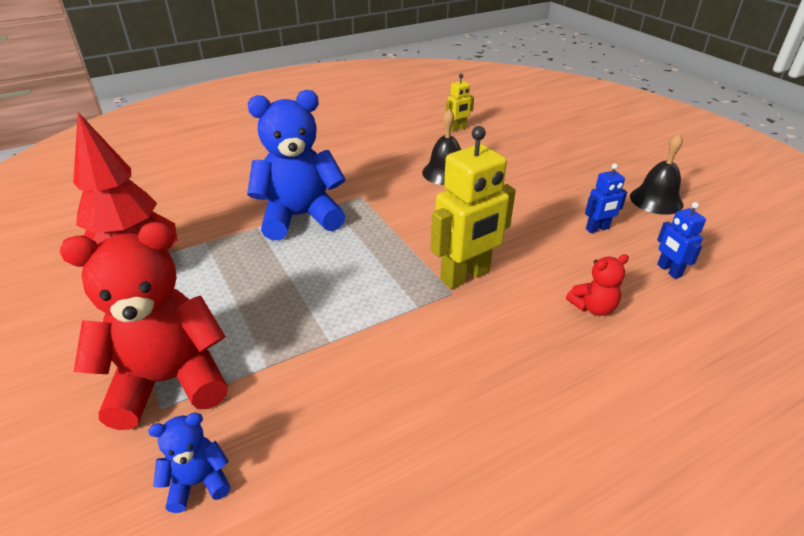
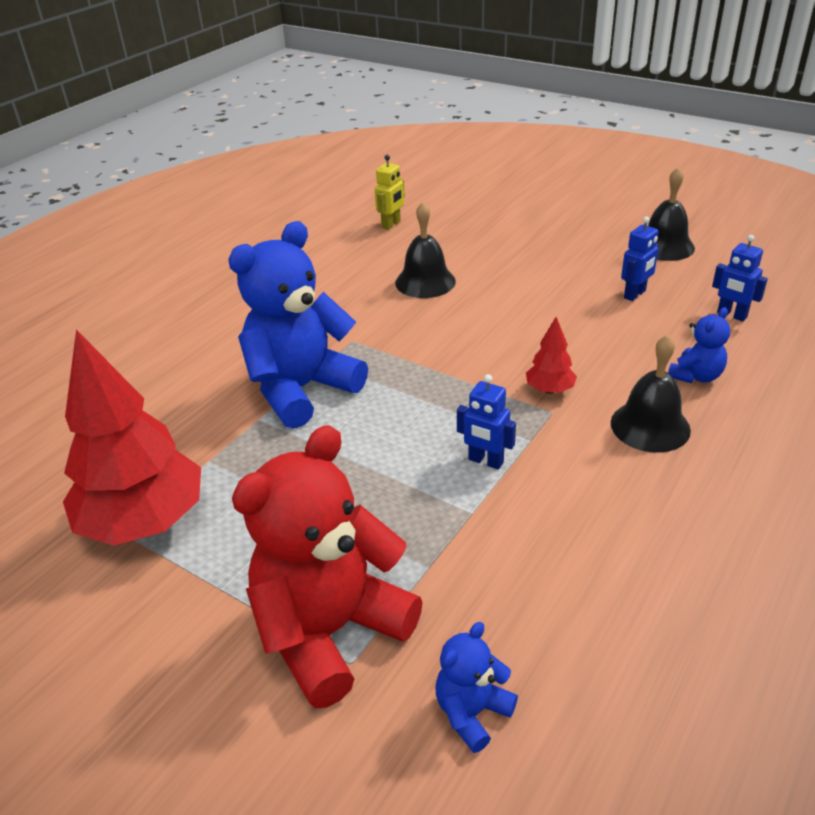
camera: 25 degrees left, 0 degrees up
yellow robot [431,126,516,289] -> red tree [526,317,577,394]
red teddy bear [566,254,629,316] -> blue teddy bear [668,307,730,383]
none -> blue robot [457,374,516,470]
none -> black bell [611,334,691,453]

